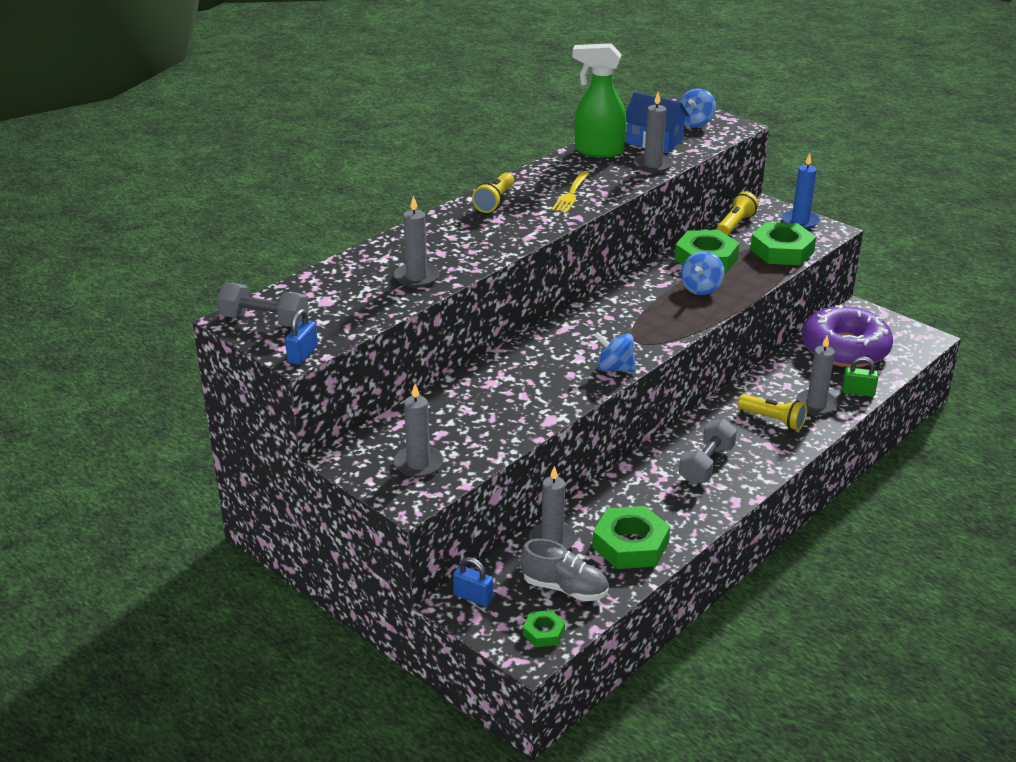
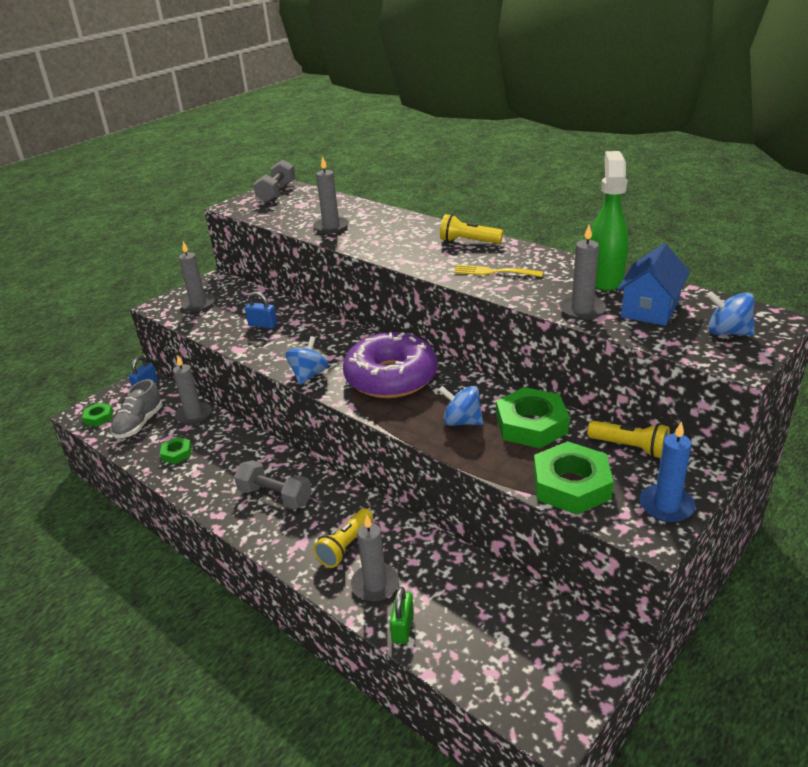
camera: 90 degrees right, 0 degrees up
blue padlock [285,309,318,365] -> blue padlock moved to [245,292,277,329]
green nut [592,506,670,569] -> green nut [160,437,192,464], size x0.51
purple donut [802,304,893,367] -> purple donut moved to [343,332,438,398]

